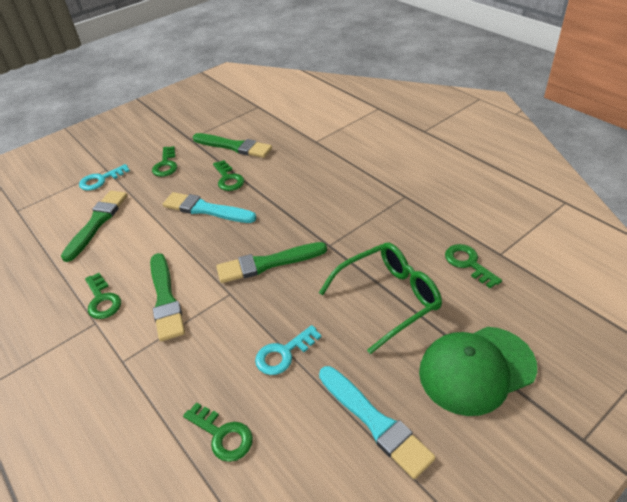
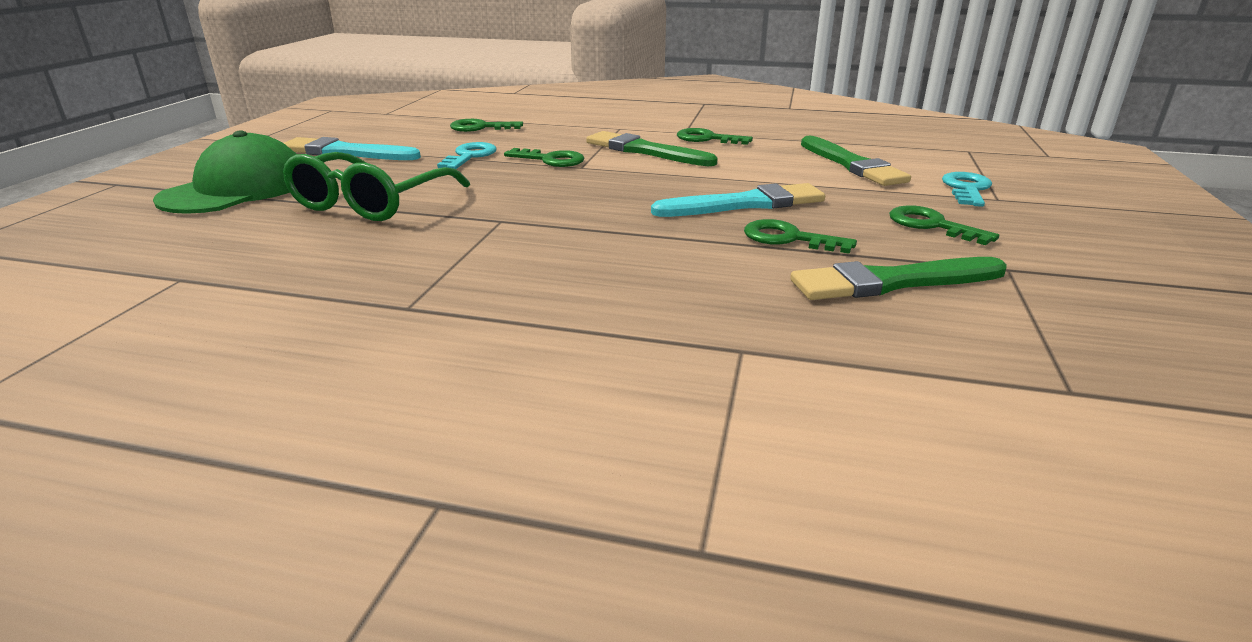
camera: 140 degrees right, 15 degrees down
green brush [216,242,327,283] -> none
green key [445,244,502,288] -> green key moved to [504,148,584,167]

